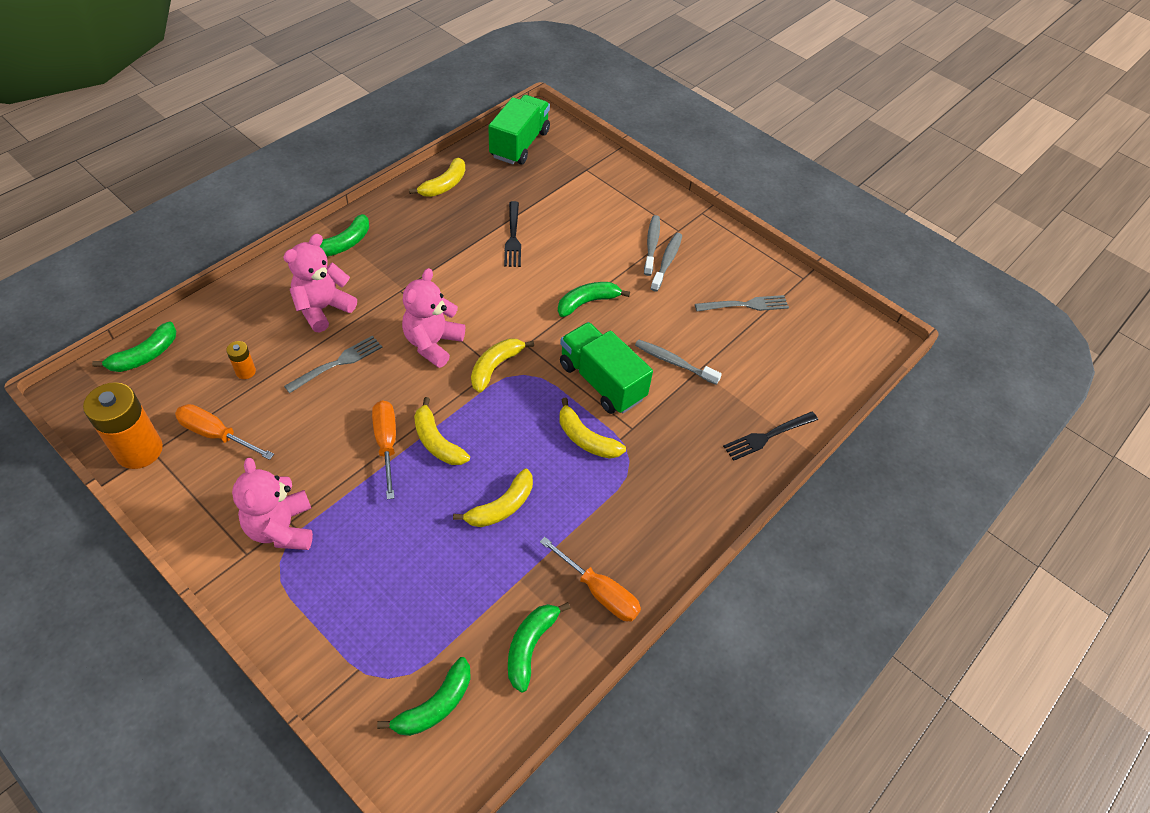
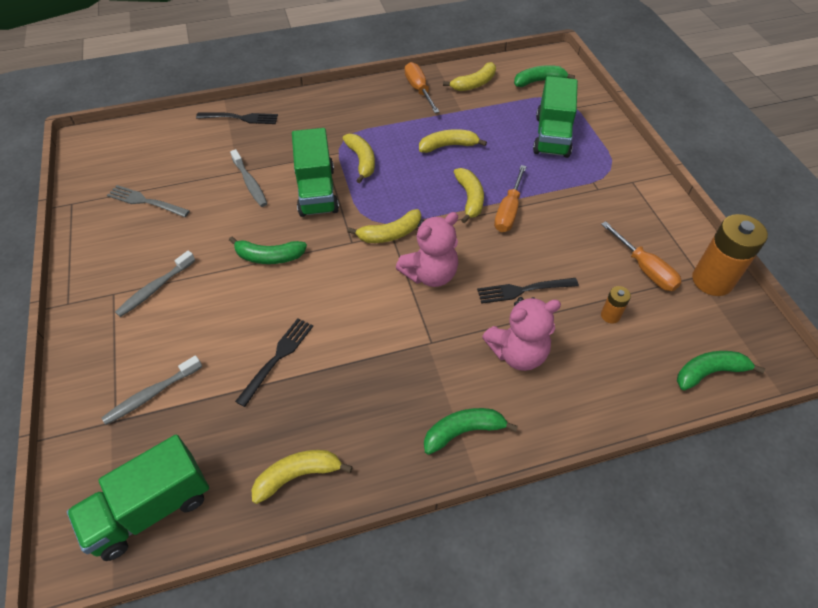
camera: 145 degrees left, 0 degrees up
pink teddy bear [232,458,313,550] -> none
grey fork [284,335,382,393] -> black fork [477,278,579,304]
green banana [508,602,571,693] -> yellow banana [443,62,496,91]
grey toothbrush [650,233,682,291] -> grey toothbrush moved to [102,355,202,425]
none -> green truck [533,76,578,158]

